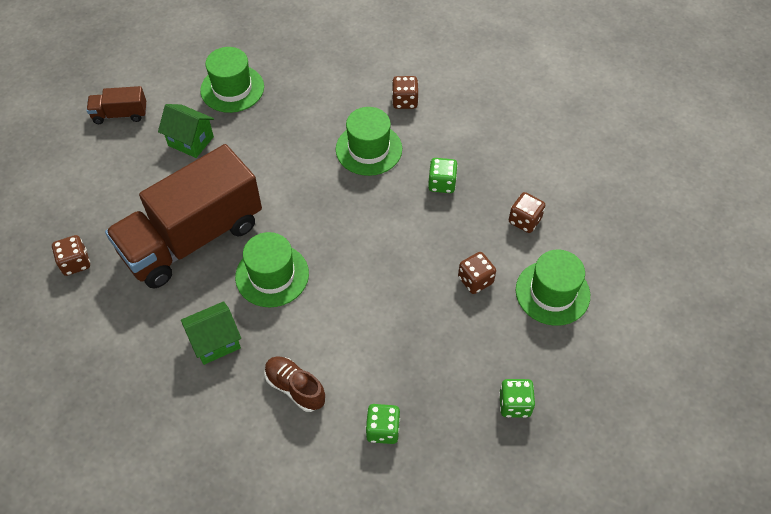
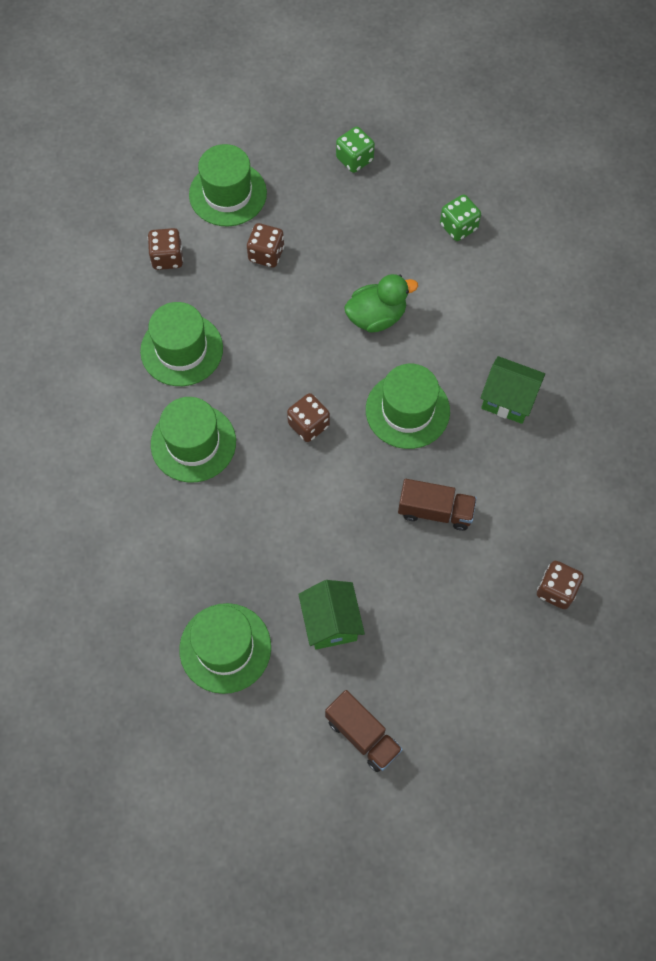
camera: 130 degrees left, 10 degrees up
brown truck [105,144,262,289] -> brown truck [398,479,477,531], size x0.43
brown shoe [264,356,325,412] -> none
brown dice [392,76,418,109] -> brown dice moved to [287,393,330,442]
green dice [428,158,458,193] -> green hat [140,302,223,386]
none -> green duck [344,274,418,333]

